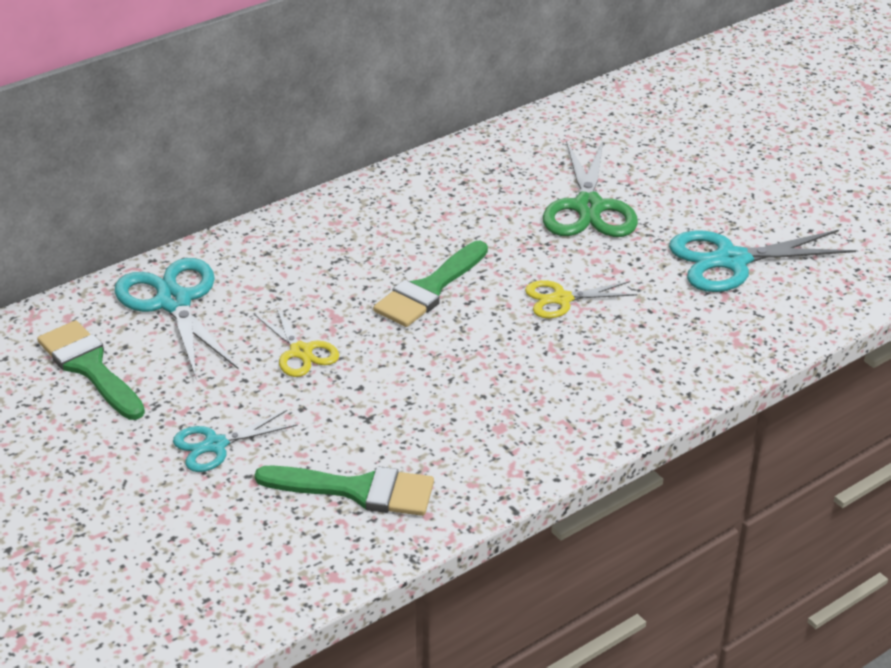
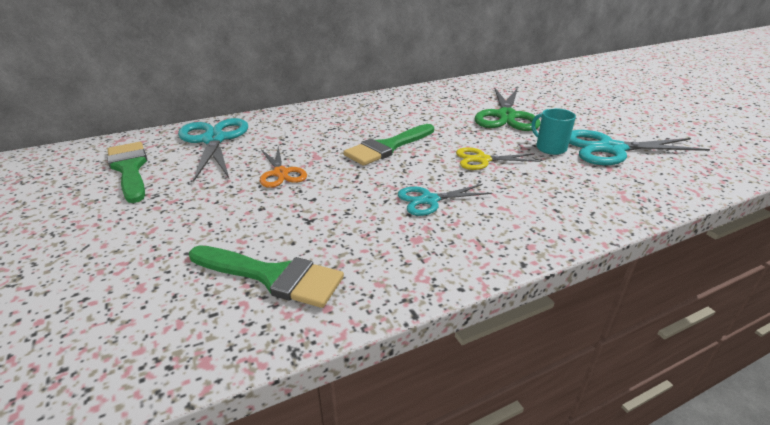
camera: 10 degrees right, 5 degrees down
turquoise scissors [173,410,298,472] -> turquoise scissors moved to [398,184,492,216]
yellow scissors [254,305,339,377] -> orange scissors [260,147,307,188]
none -> turquoise mug [532,108,576,155]

